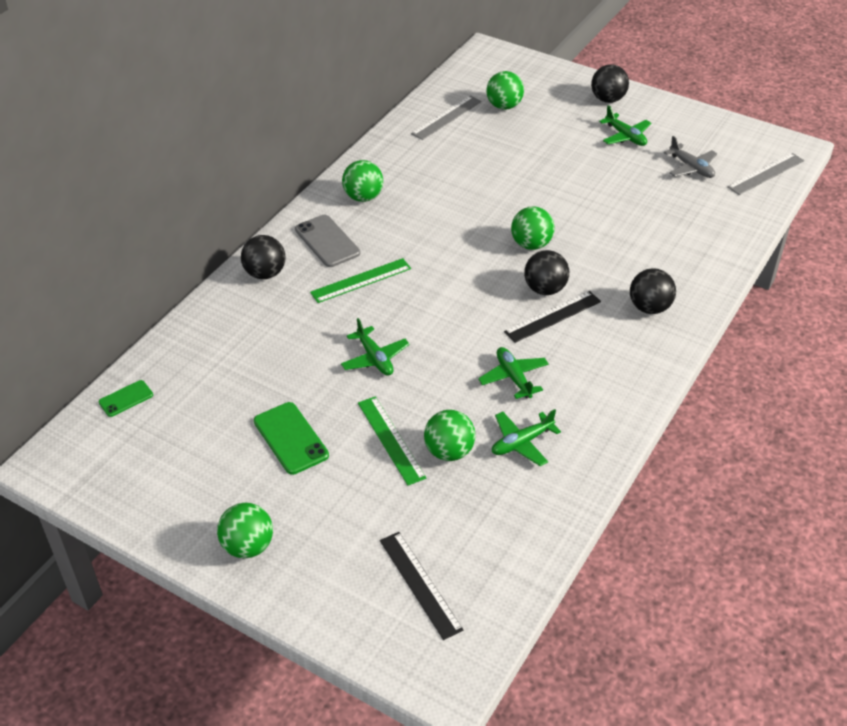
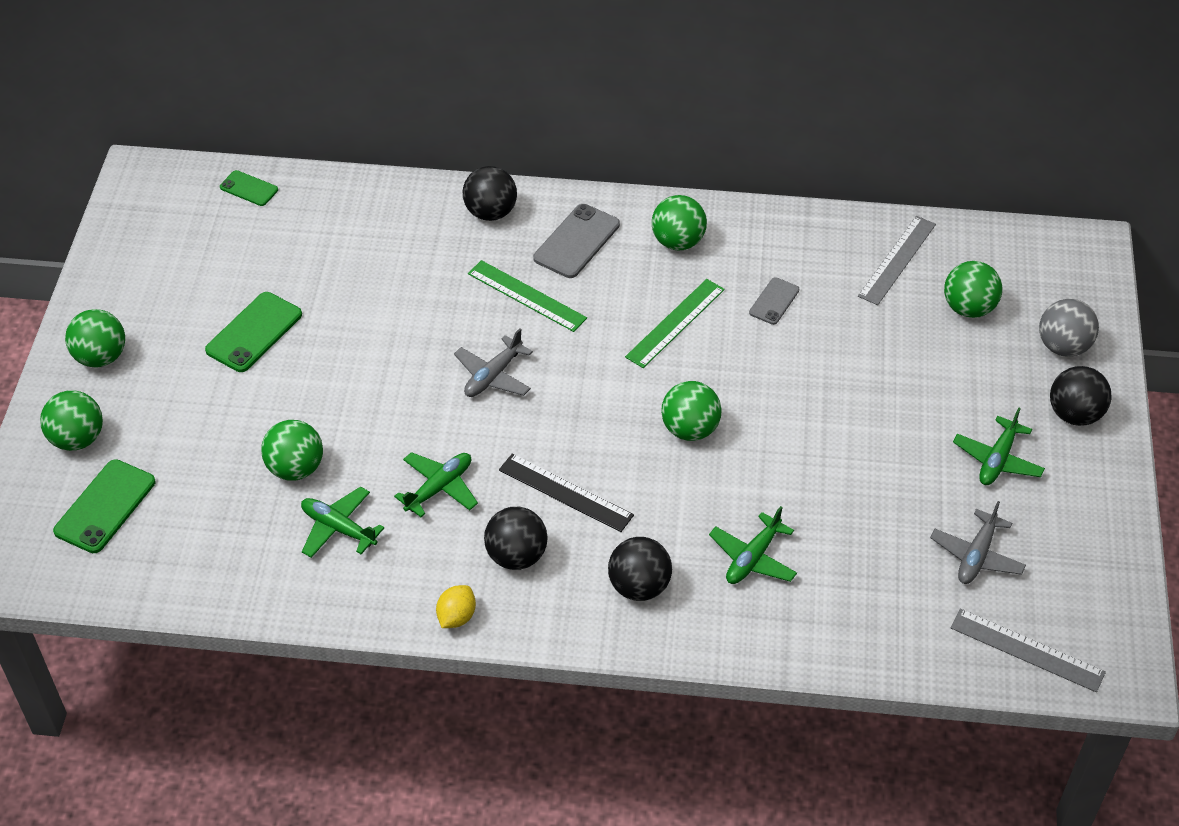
camera: 65 degrees right, 5 degrees up
green plane [341,318,410,376] -> green plane moved to [709,506,797,584]
green ruler [358,396,426,486] -> green ruler moved to [625,279,725,368]
black ruler [380,532,463,640] -> green phone [53,459,155,553]
grey ruler [411,96,481,140] -> grey ruler turned 75 degrees counterclockwise [858,216,936,305]
black ball [524,250,569,295] -> black ball moved to [484,507,547,570]
none -> green ball [40,390,103,451]
none -> yellow lemon [436,585,476,628]
none -> grey plane [454,328,533,397]
none -> grey phone [749,277,799,325]
none -> grey ball [1039,299,1099,357]

